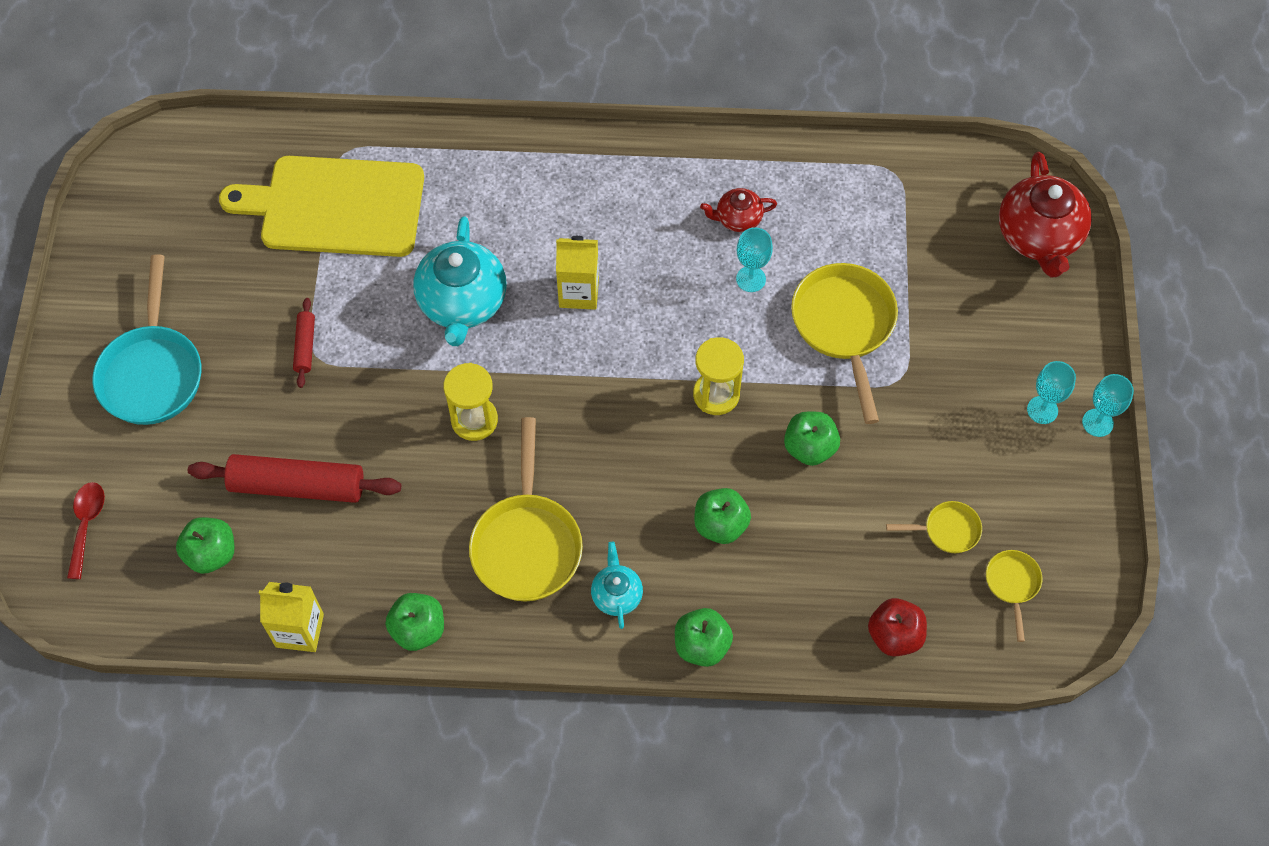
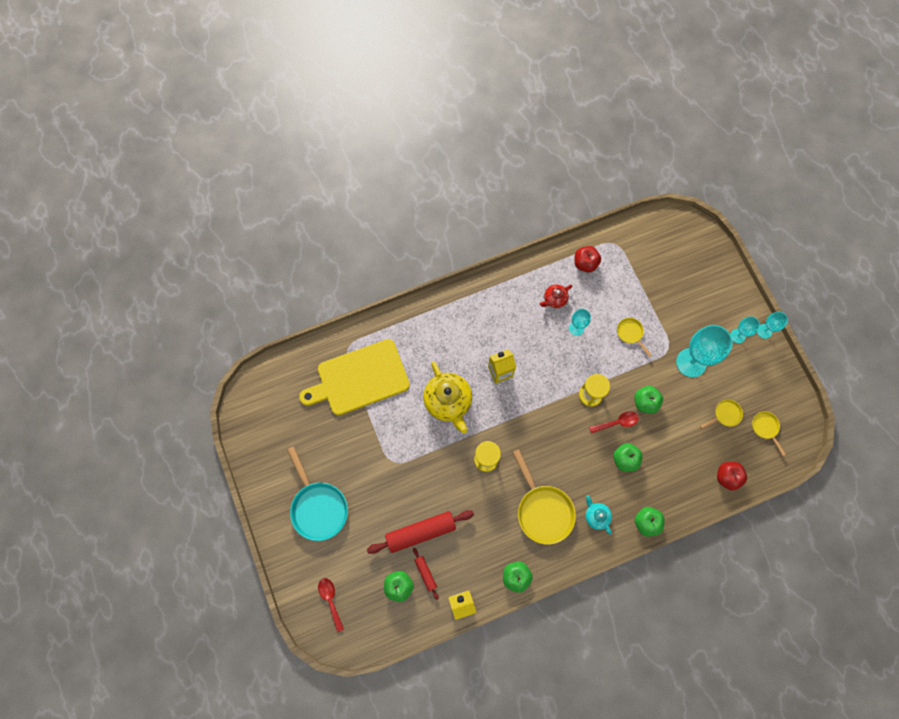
camera: 25 degrees left, 10 degrees up
red rolling pin [293,298,315,388] -> red rolling pin moved to [413,548,439,600]
turquoise teapot [413,216,507,346] -> yellow teapot [423,361,472,434]
yellow pan [791,263,898,424] -> yellow pan [617,318,652,357], size x0.50
red teapot [999,152,1092,277] -> none
none -> red apple [574,246,601,272]
none -> red spoon [589,411,639,434]
none -> turquoise goblet [676,325,733,377]

